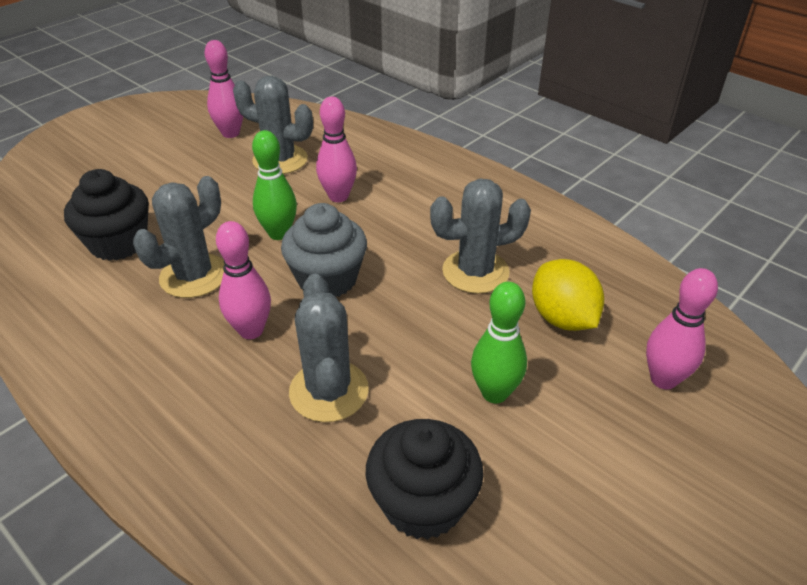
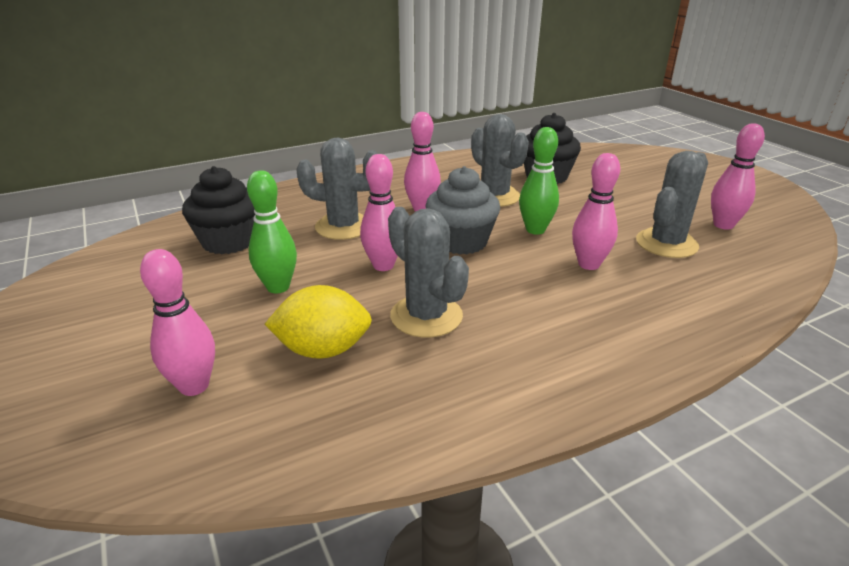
camera: 110 degrees right, 10 degrees down
grey cactus [430,179,531,294] -> grey cactus turned 45 degrees counterclockwise [388,207,469,338]
none -> pink bowling pin [360,154,398,271]

